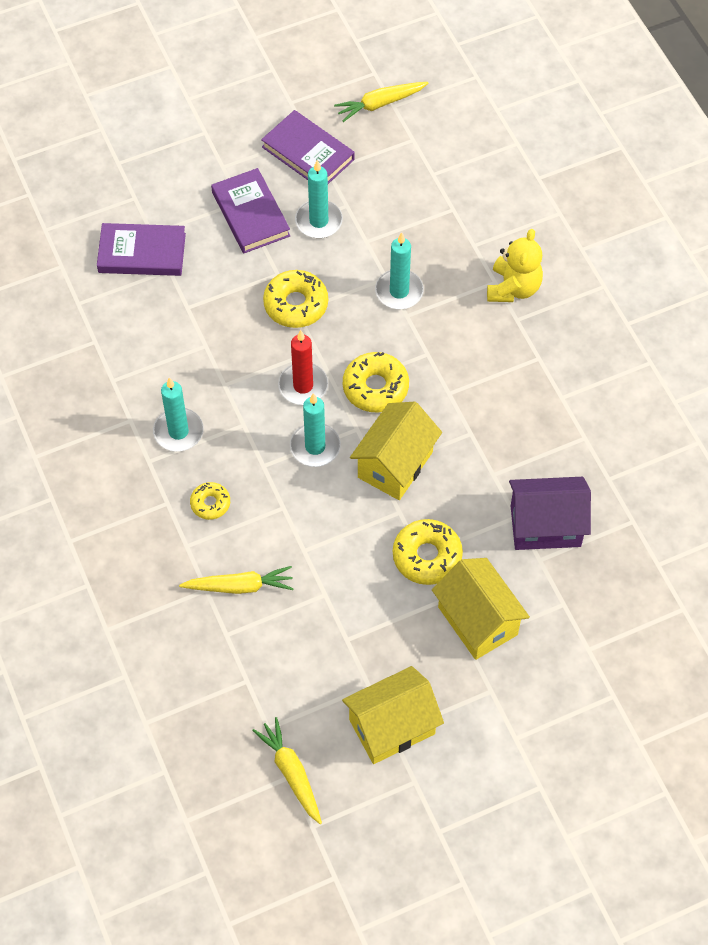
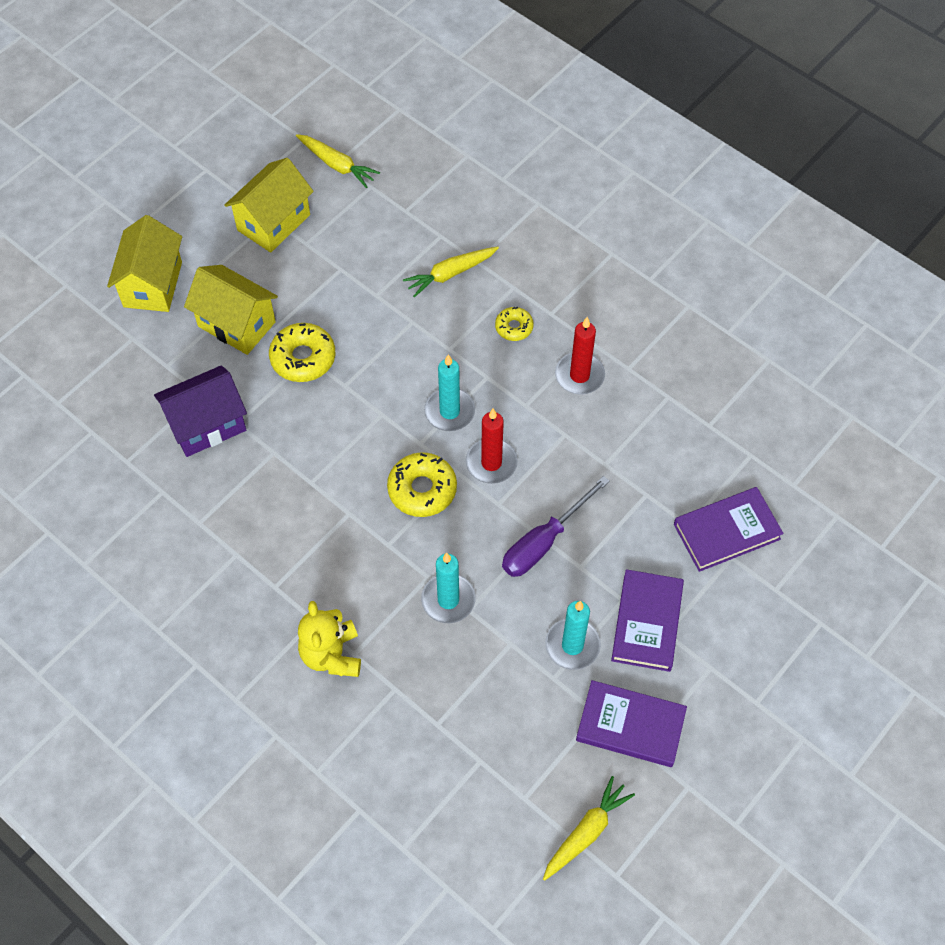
camera: 155 degrees right, 0 degrees up
turquoise candle [153,377,204,452] -> red candle [555,317,605,395]
purple book [211,168,290,253] -> purple book turned 60 degrees clockwise [611,569,684,672]
yellow donut [263,270,328,328] -> purple screwdriver [502,476,610,577]
yellow house [350,402,442,500] -> yellow house moved to [107,215,182,312]

